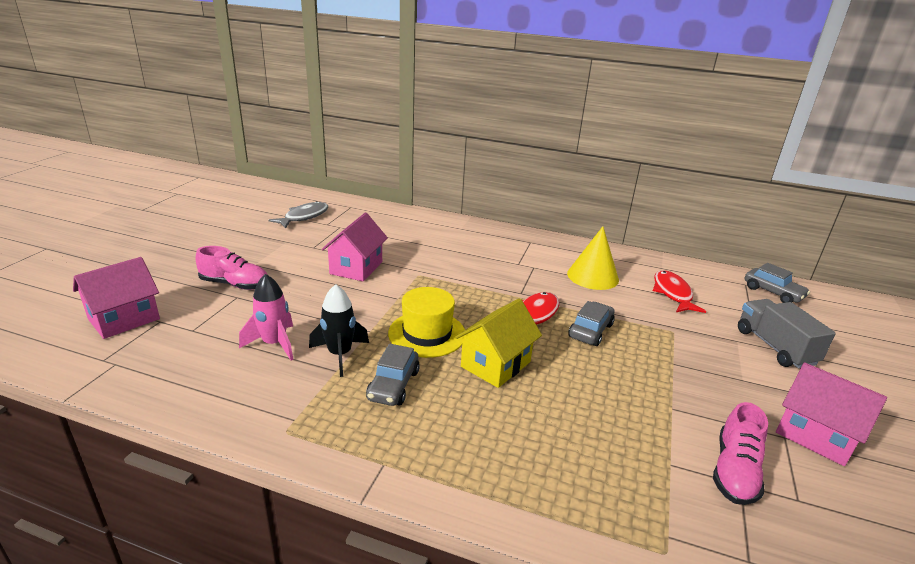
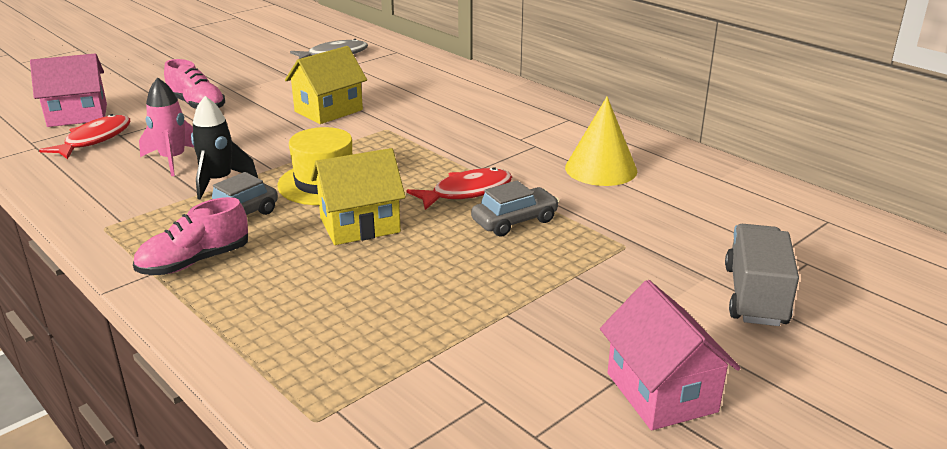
camera: 30 degrees right, 0 degrees up
pink house [322,213,388,281] -> yellow house [285,46,367,124]
red fish [653,270,706,313] -> red fish moved to [39,114,130,159]
pink shoe [713,402,768,505] -> pink shoe moved to [133,197,248,275]
grey car [745,263,810,303] -> none

